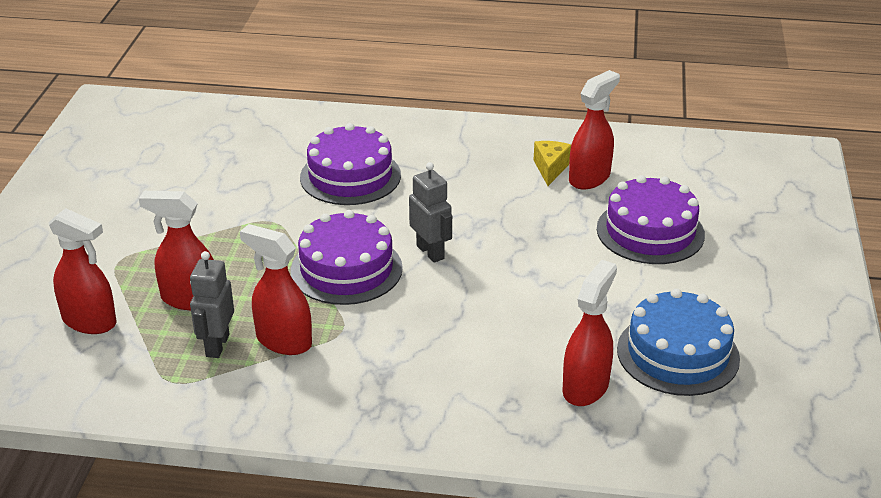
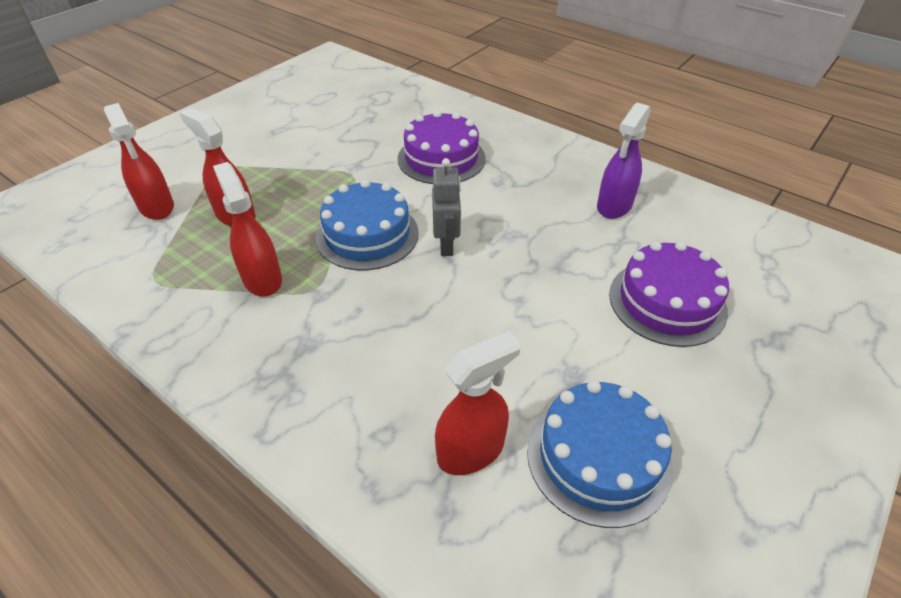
camera: 30 degrees right, 10 degrees up
grey robot [190,251,234,358] -> none
purple cake [291,210,403,305] -> blue cake [316,179,419,270]
yellow cheese [534,141,571,186] -> purple spray bottle [597,103,650,219]
red spray bottle [569,70,620,190] -> none

